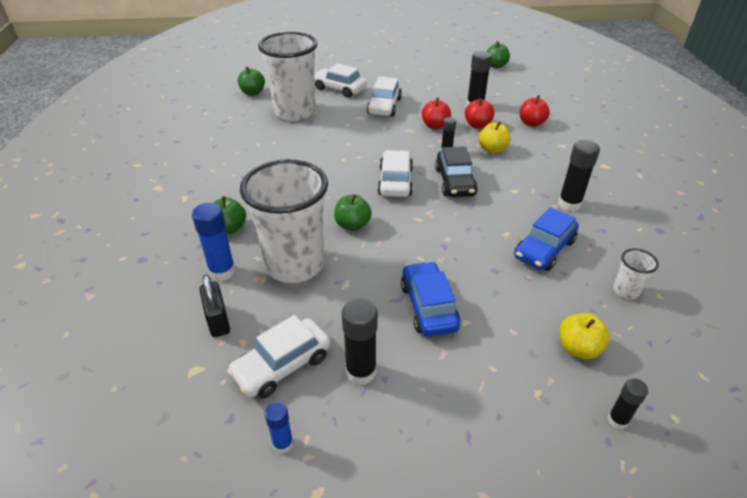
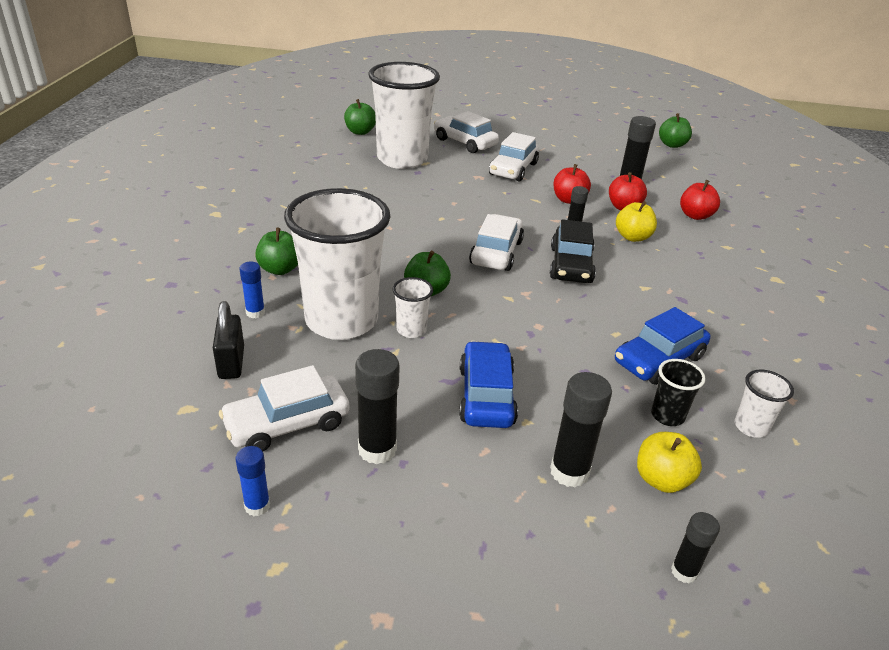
camera: 10 degrees right, 5 degrees down
blue glue stick [192,203,236,281] -> blue glue stick [239,262,265,318], size x0.59
black glue stick [558,140,600,211] -> black glue stick moved to [550,372,612,488]
none -> white cup [393,277,433,338]
none -> black cup [651,359,706,426]

